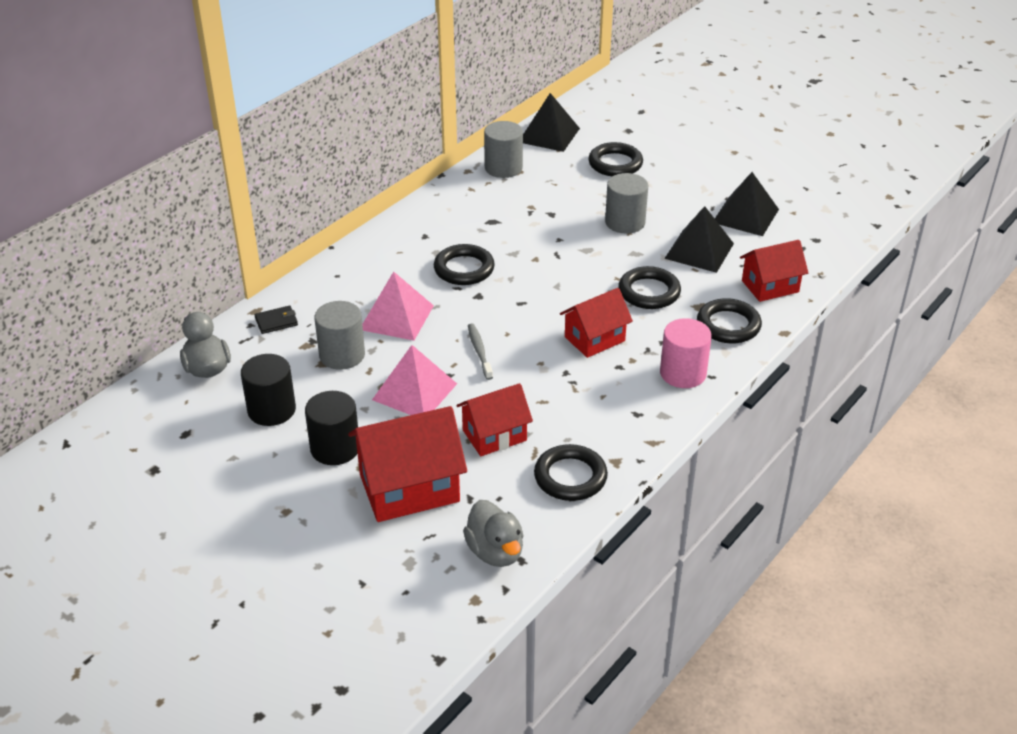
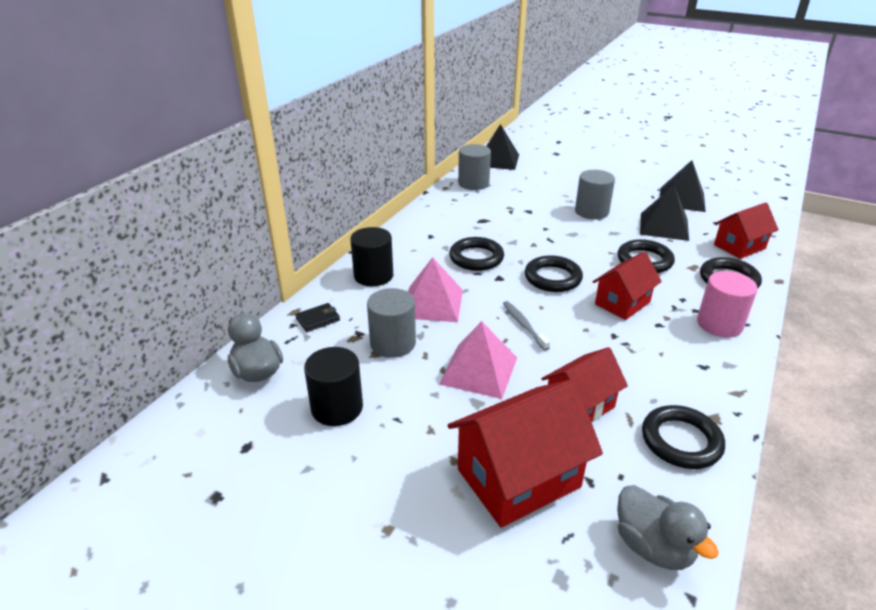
camera: 10 degrees left, 5 degrees down
black cylinder [305,391,358,465] -> black cylinder moved to [350,227,393,286]
black ring [588,142,643,176] -> black ring moved to [525,255,583,292]

